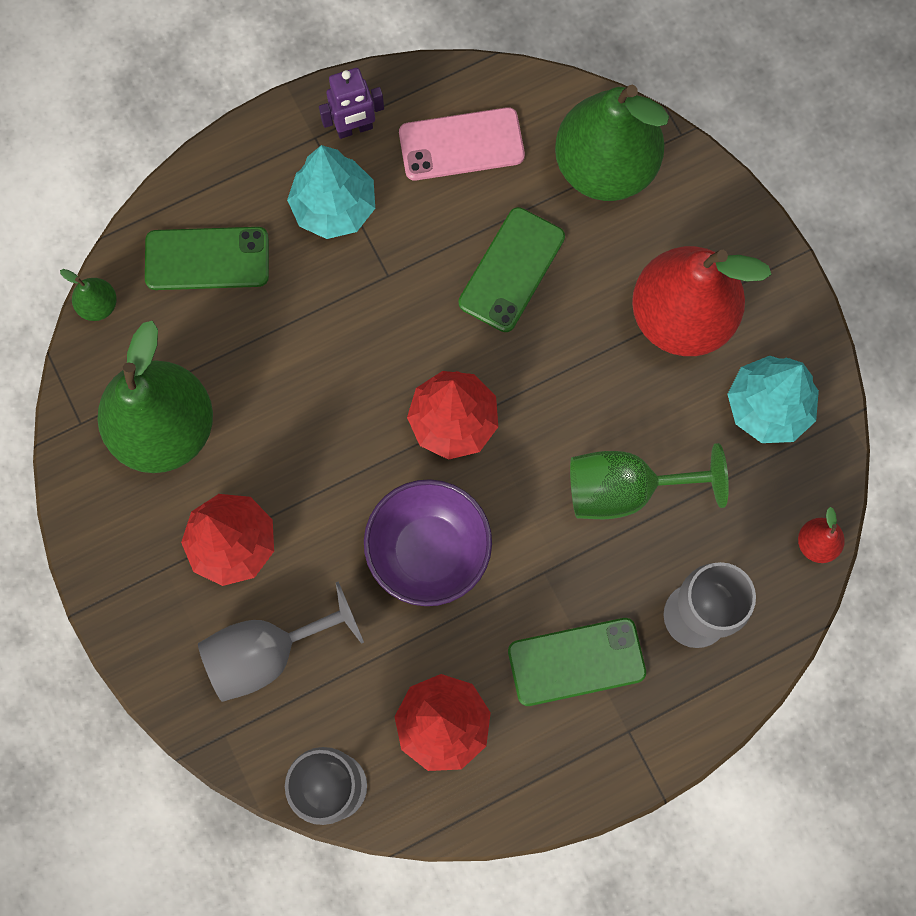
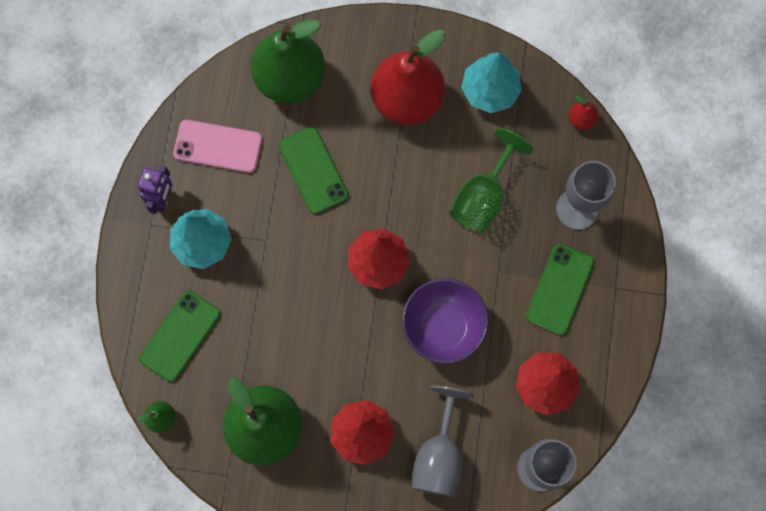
camera: 55 degrees left, 0 degrees up
pink phone [399,107,525,180] -> pink phone turned 75 degrees clockwise [173,120,262,173]

